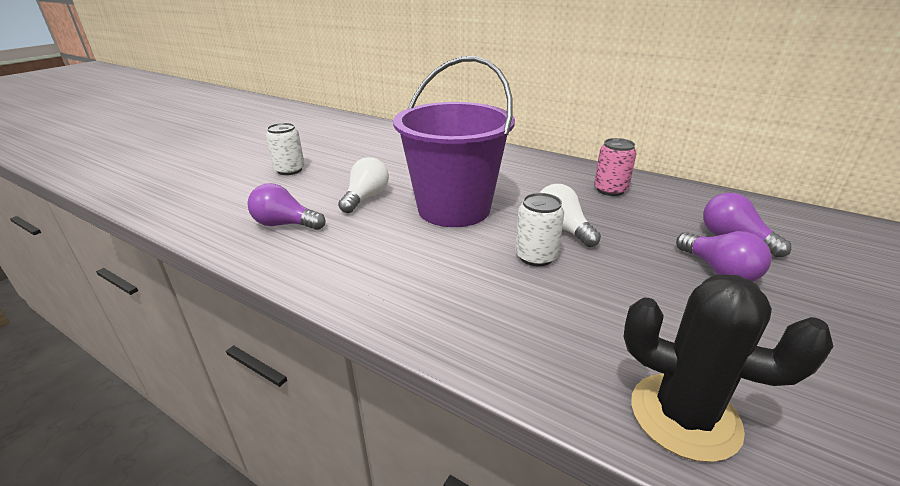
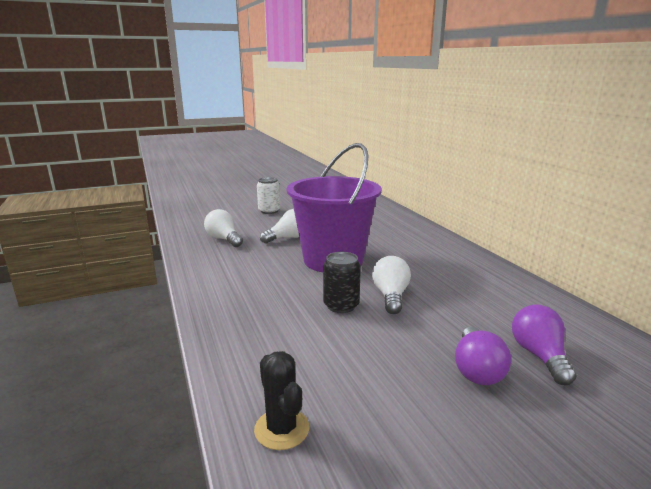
camera: 35 degrees right, 10 degrees down
purple light bulb [248,183,326,230] -> white light bulb [204,209,243,247]
white can [515,193,564,266] -> black can [323,252,361,313]
pink can [594,138,637,196] -> none
black cactus [624,274,834,462] -> black cactus [254,351,310,450], size x0.64

